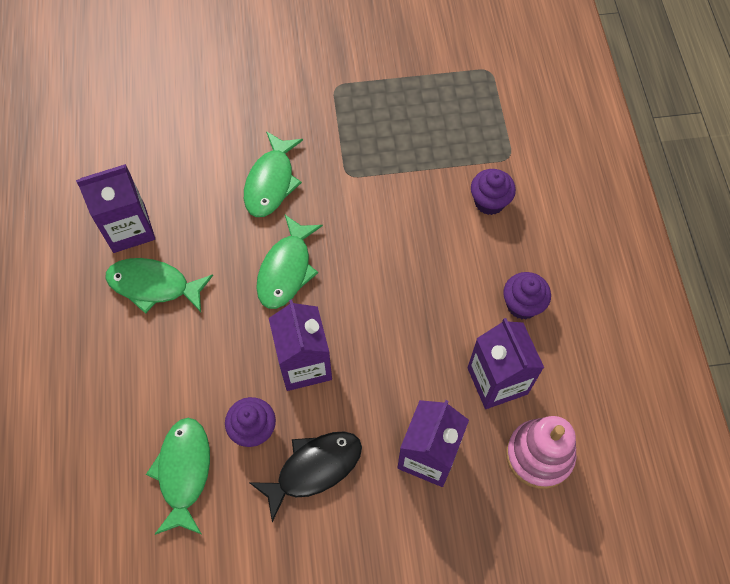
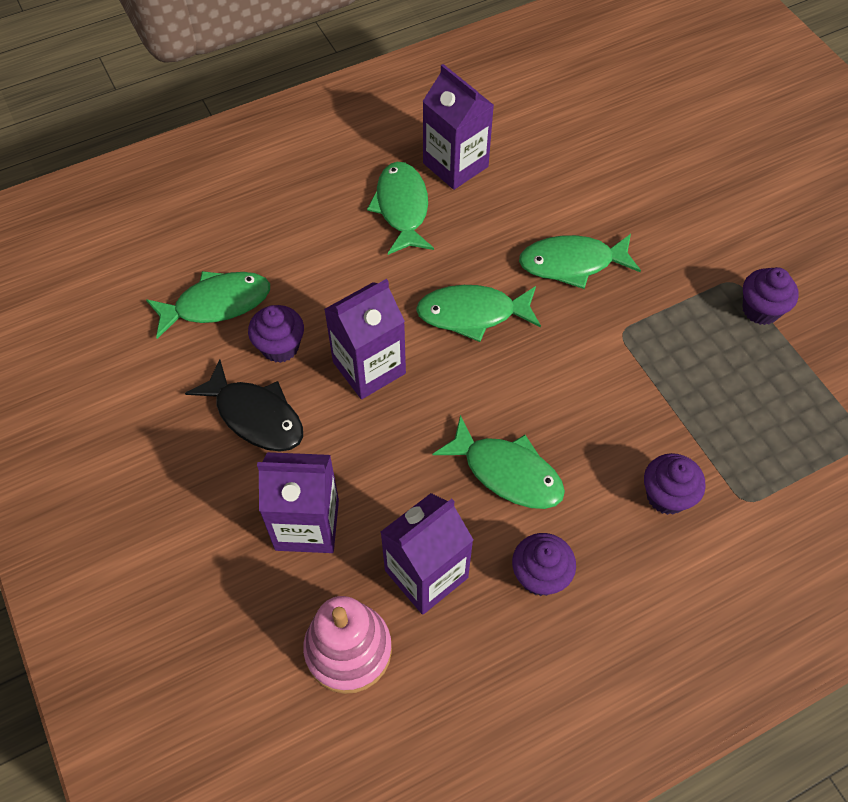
camera: 70 degrees right, 5 degrees down
none -> green fish [432,415,565,509]
none -> purple cupcake [743,267,799,325]

